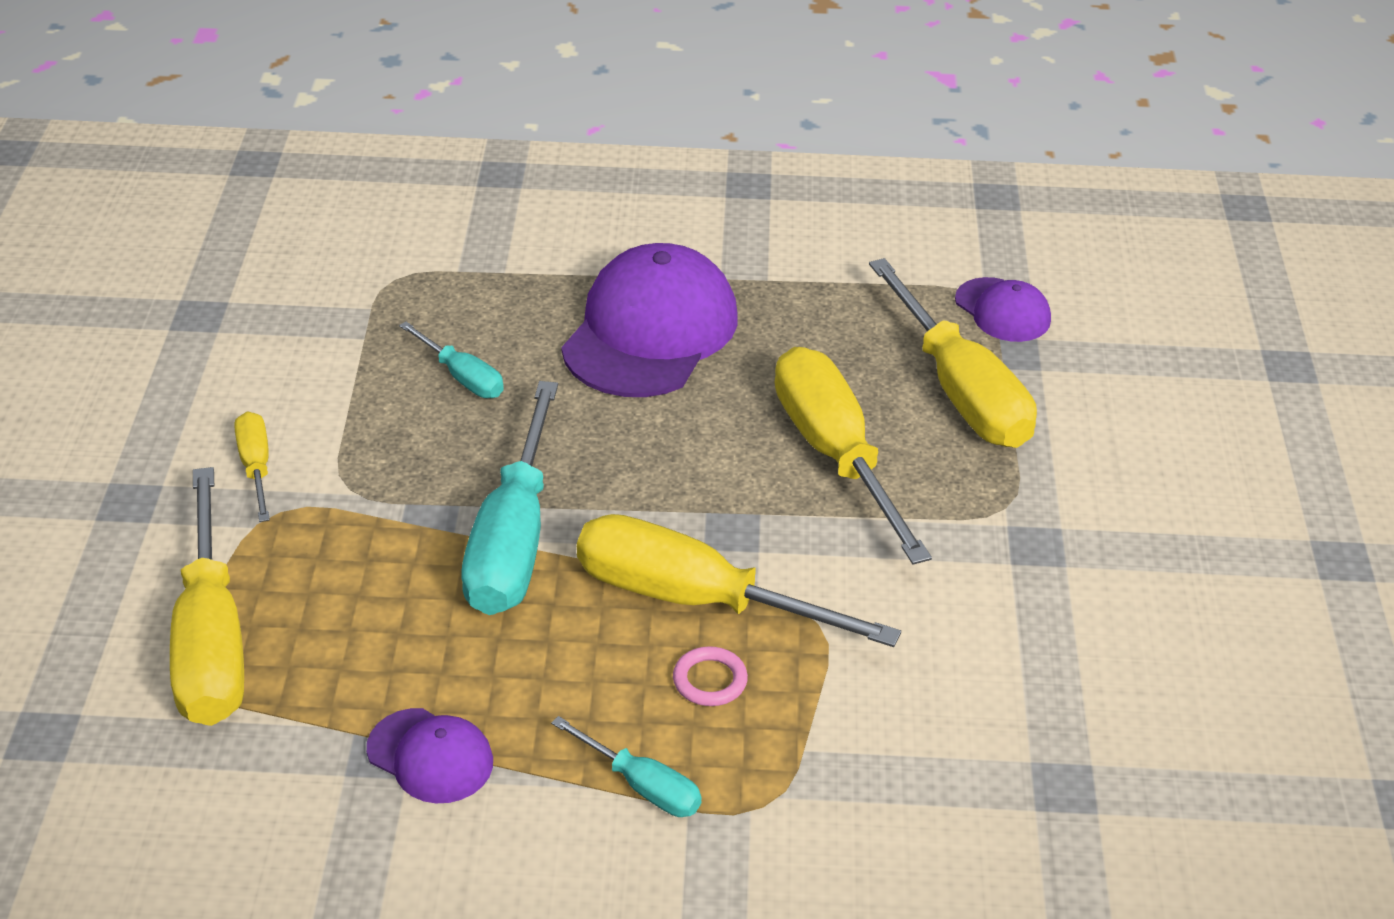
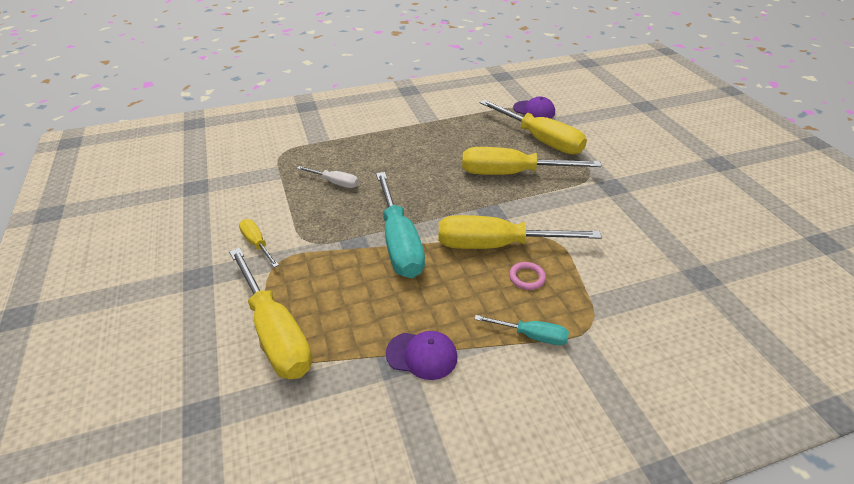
camera: 20 degrees left, 0 degrees up
turquoise screwdriver [399,322,504,398] -> white screwdriver [297,166,359,188]
purple cap [561,243,738,397] -> none
yellow screwdriver [775,347,932,565] -> yellow screwdriver turned 45 degrees counterclockwise [462,147,602,175]

